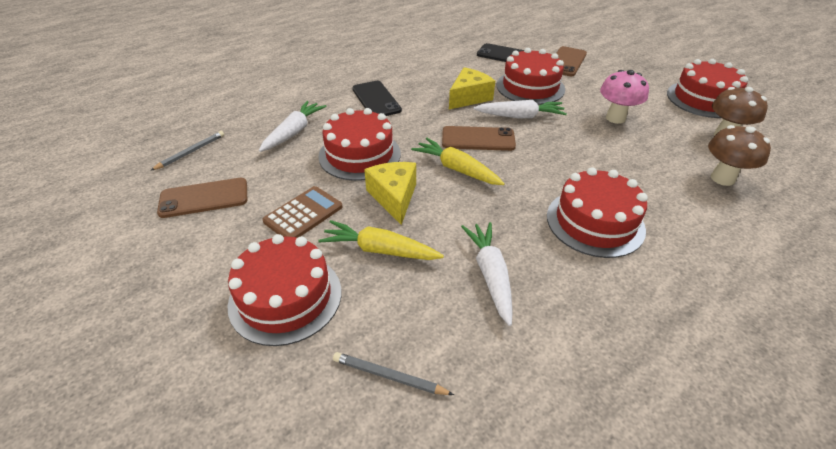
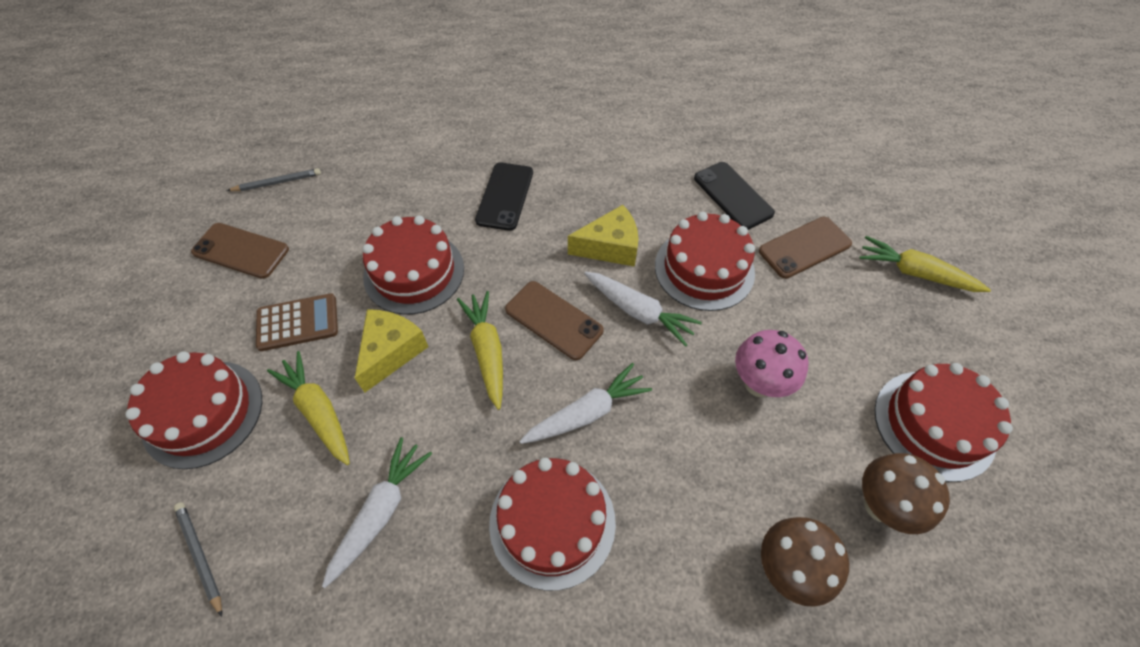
camera: 35 degrees right, 15 degrees up
white carrot [259,101,326,152] -> white carrot moved to [519,363,652,444]
none -> yellow carrot [859,236,991,292]

